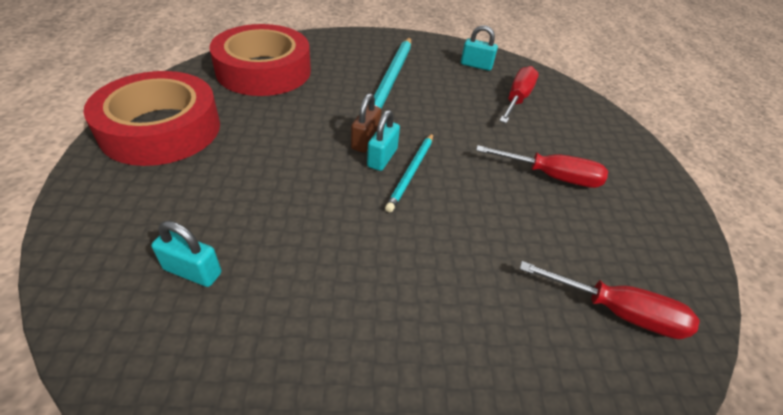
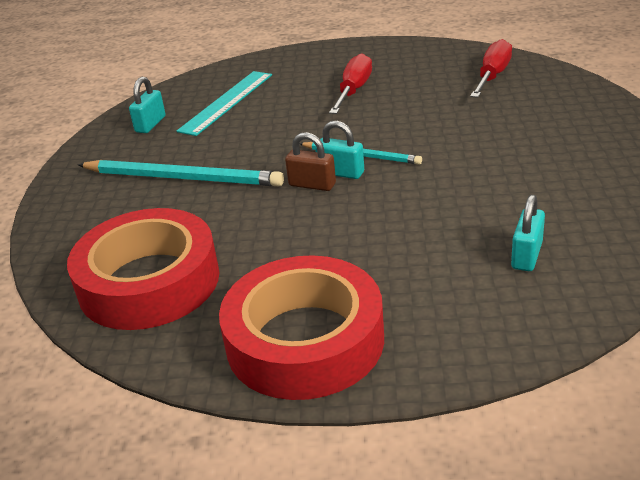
camera: 80 degrees left, 10 degrees down
red screwdriver [500,66,539,123] -> turquoise ruler [177,71,272,136]

